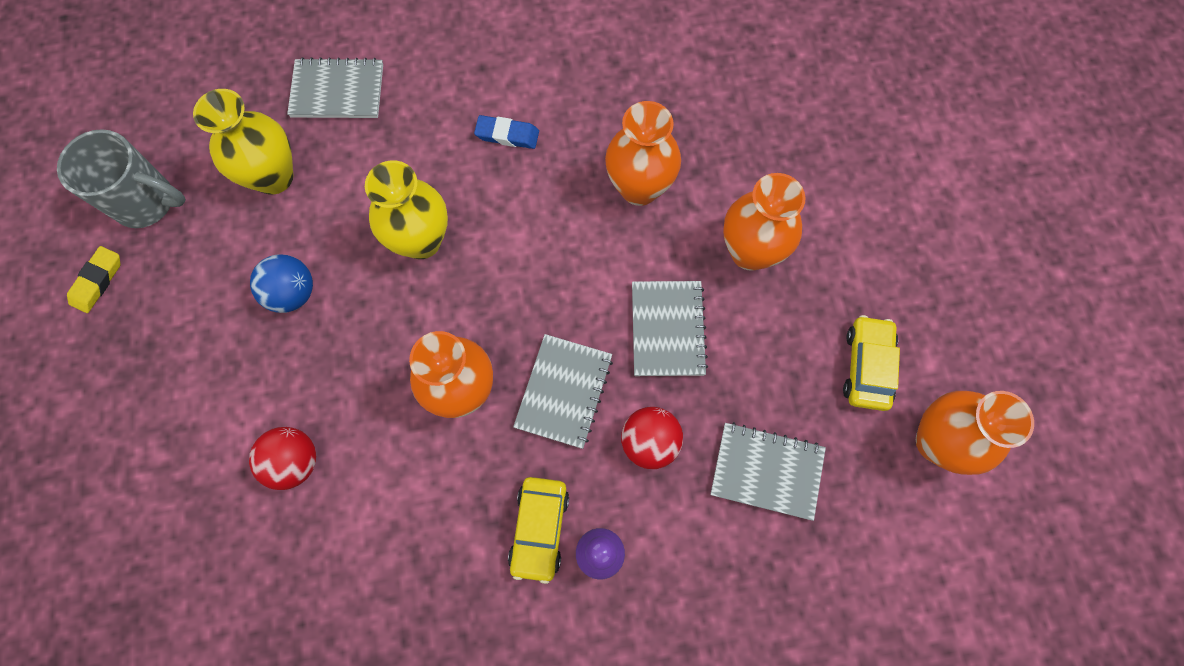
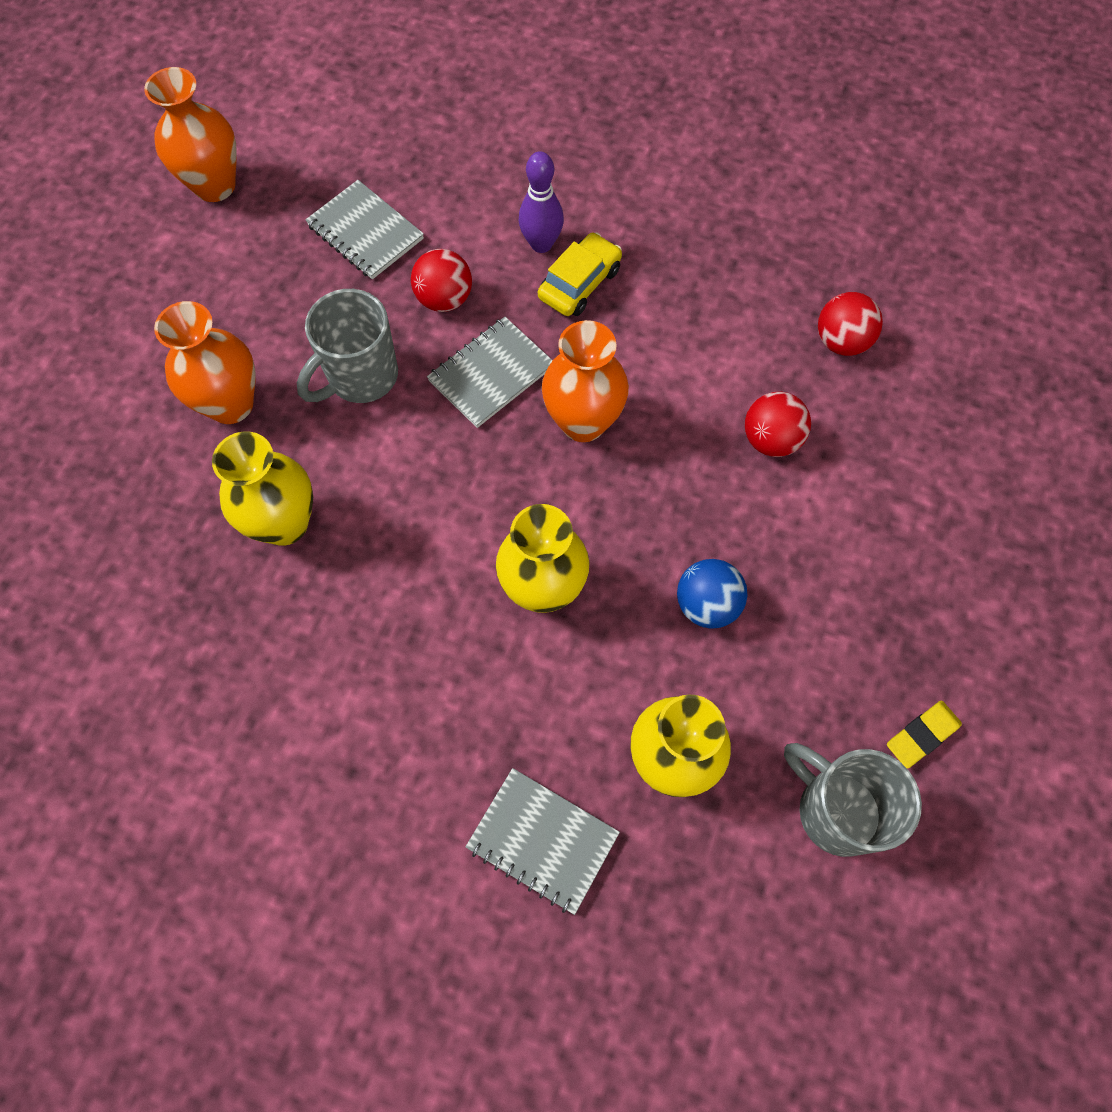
camera: 150 degrees left, 5 degrees down
blue eraser [474,115,539,149] -> none
orange vase [605,101,681,206] -> yellow vase [212,432,313,546]
grey notebook [632,281,708,376] -> grey mug [297,289,398,403]
yellow car [843,315,900,411] -> none
none -> red ball [818,292,883,356]

